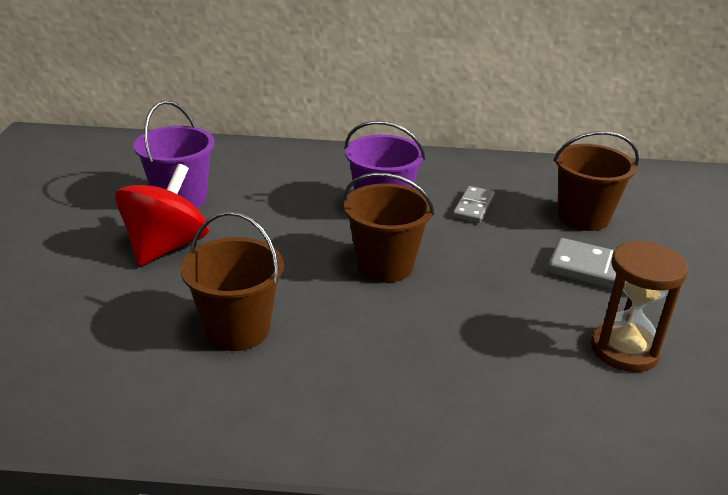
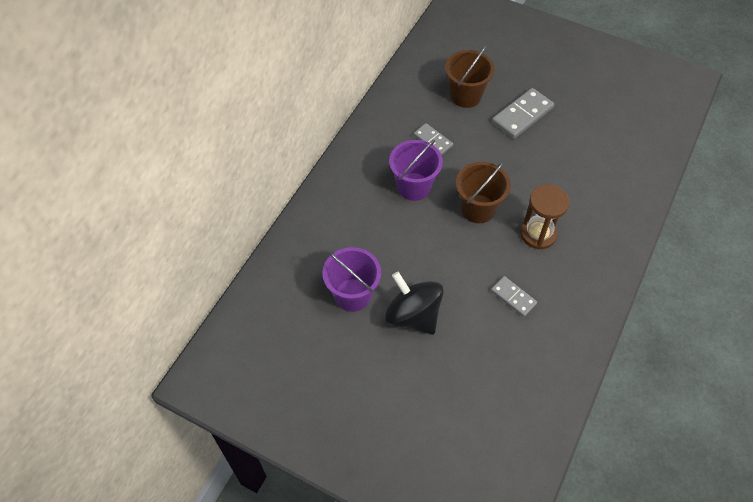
camera: 65 degrees left, 25 degrees up
red spinning top [115,164,209,266] -> black spinning top [385,272,444,335]
brown bucket [181,211,284,351] -> grey domino [491,276,537,317]
brown hourglass [591,241,688,372] -> brown hourglass moved to [520,184,570,249]

